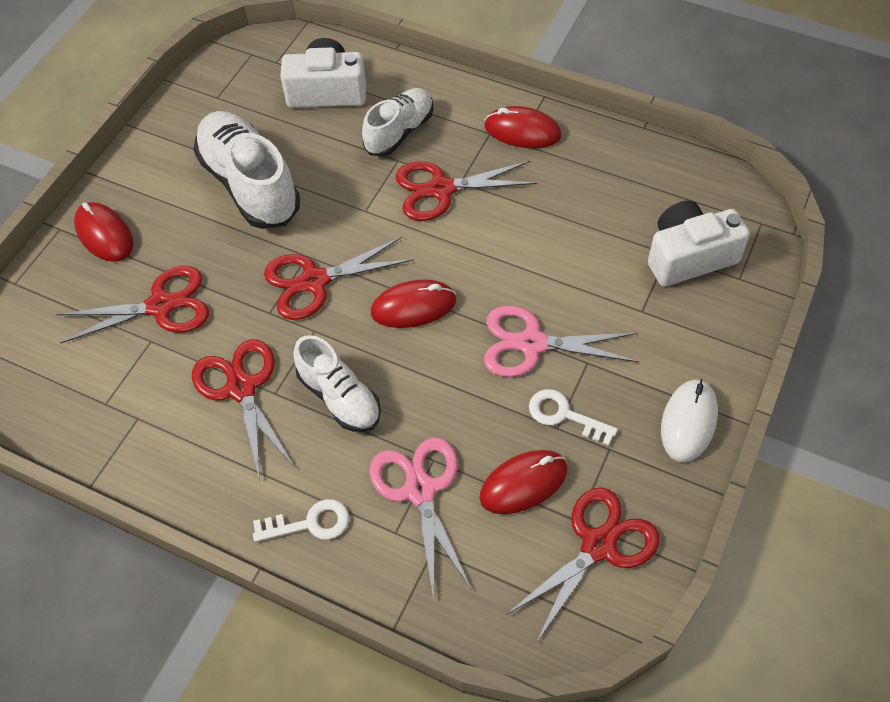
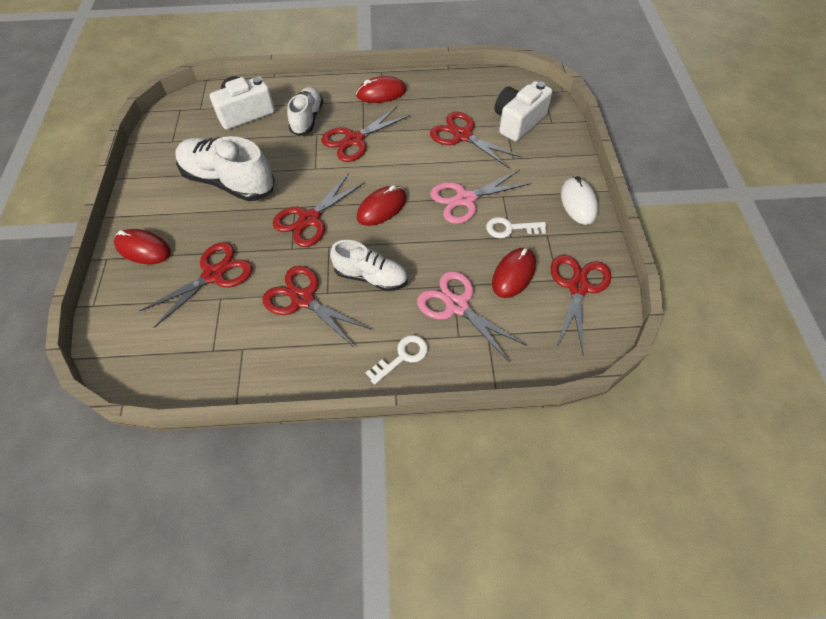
camera: 30 degrees left, 0 degrees up
none -> red scissors [430,112,521,168]

